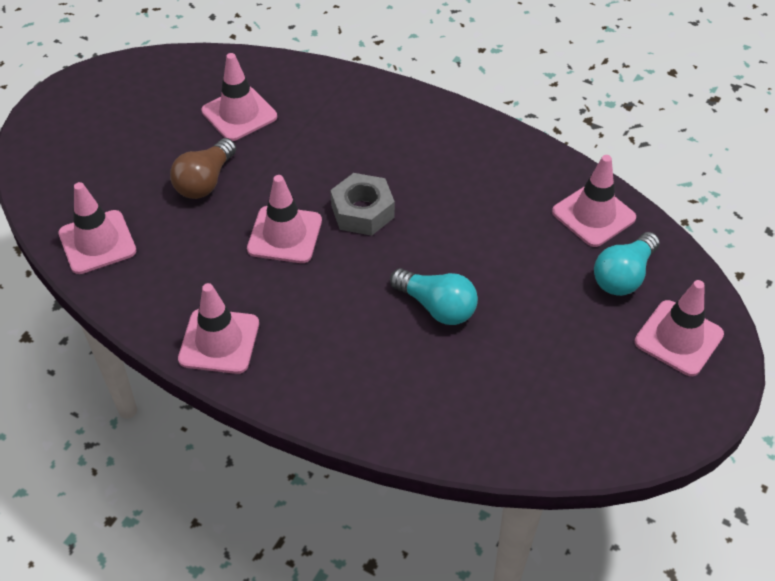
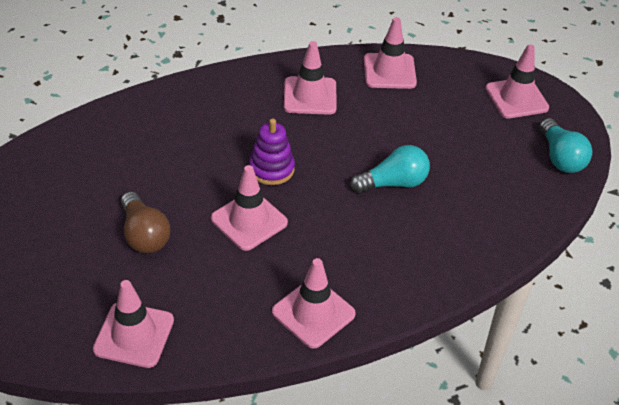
camera: 55 degrees left, 5 degrees down
pink traffic cone [201,53,277,141] -> pink traffic cone moved to [284,41,337,115]
grey nut [330,173,395,236] -> purple stacking toy [249,119,295,185]
turquoise light bulb [594,232,660,296] -> turquoise light bulb moved to [539,118,592,173]

